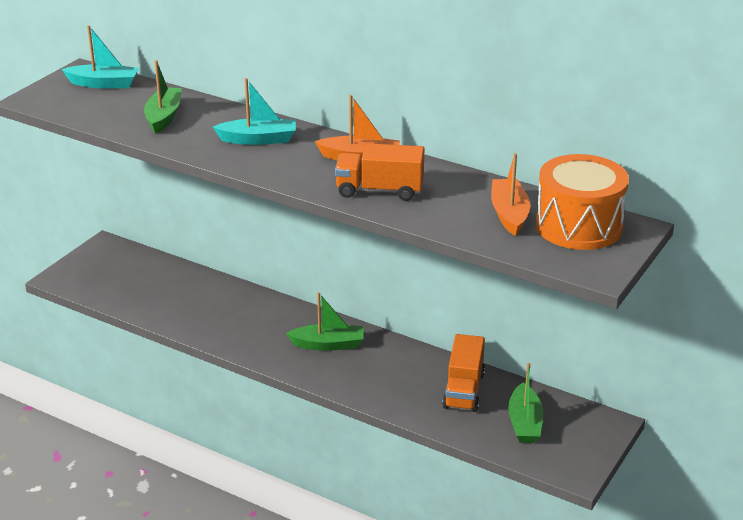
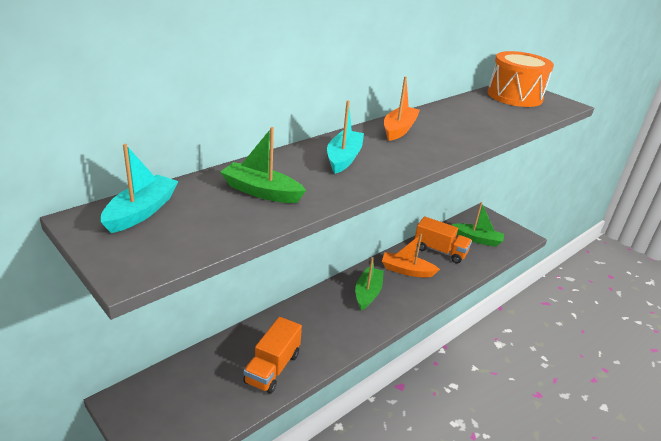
camera: 75 degrees left, 0 degrees up
orange truck [335,143,424,201] -> orange truck moved to [243,317,302,394]
orange boat [491,153,530,236] -> orange boat moved to [382,234,440,277]

